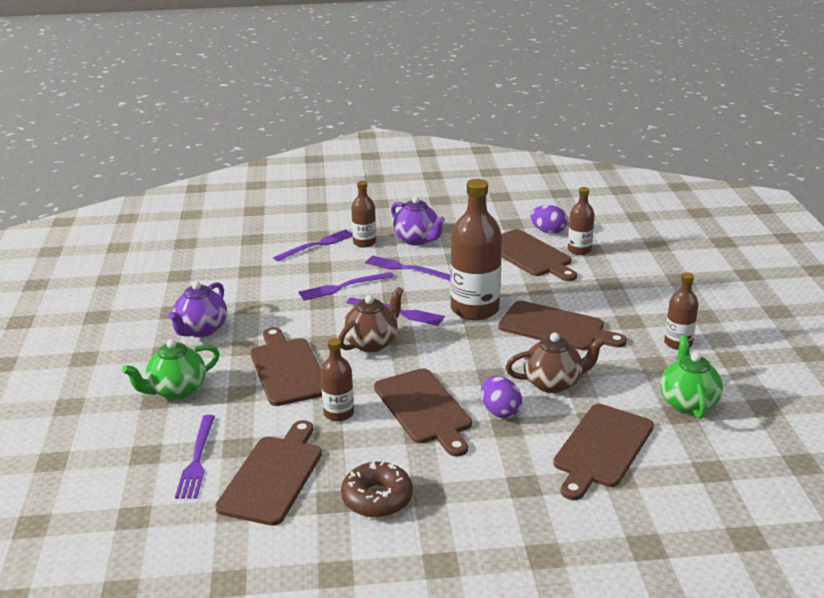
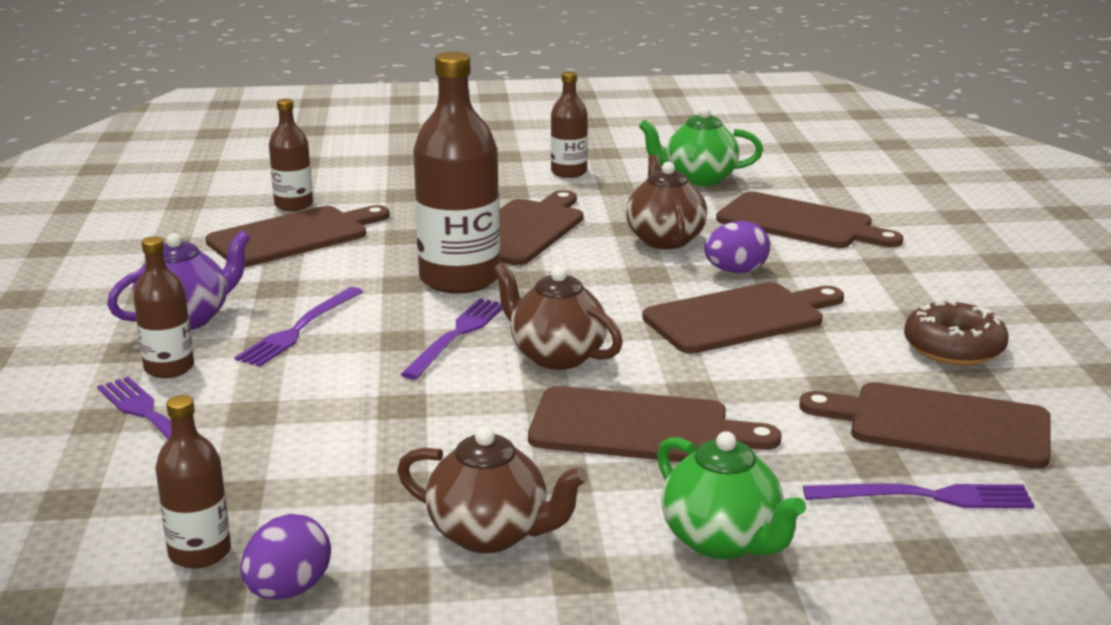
camera: 90 degrees left, 5 degrees down
purple teapot [168,281,227,337] -> brown teapot [397,426,588,553]
brown cutting board [250,327,322,406] -> brown cutting board turned 150 degrees counterclockwise [528,386,782,462]
purple fork [298,272,394,300] -> none
brown bottle [321,338,354,422] -> brown bottle moved to [155,395,231,569]
purple egg [530,205,567,234] -> purple egg moved to [240,514,331,600]

